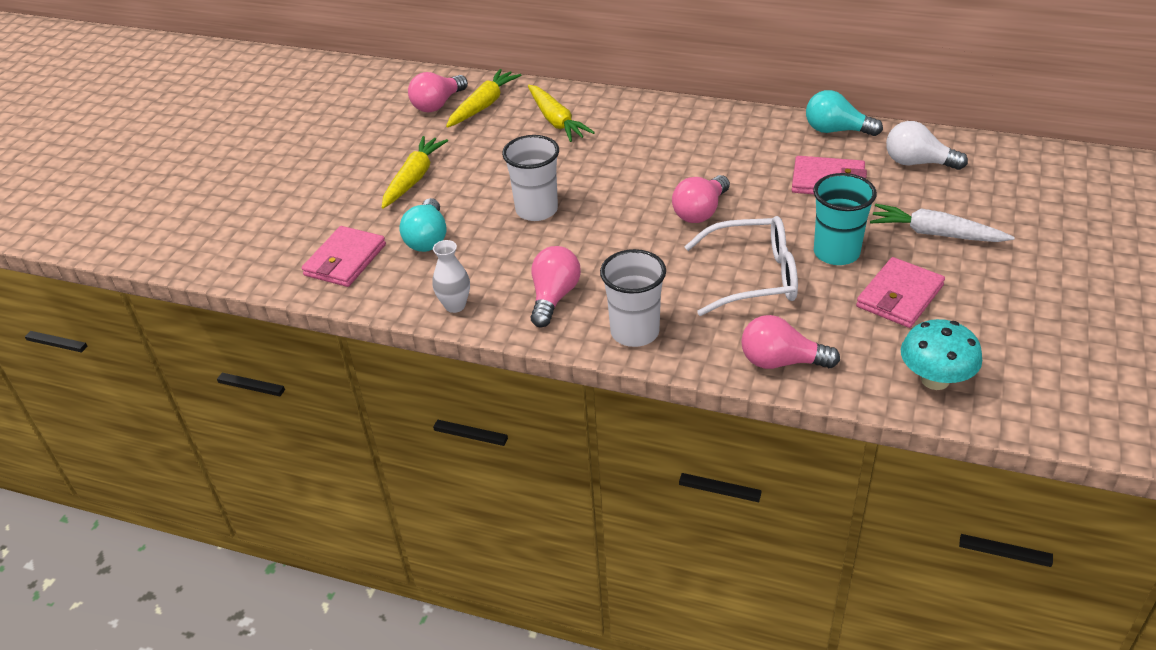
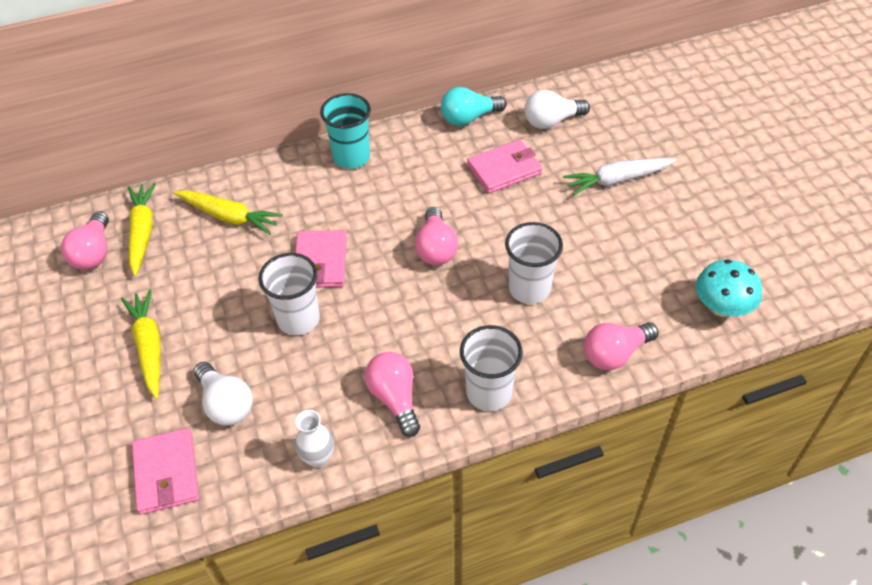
camera: 40 degrees left, 10 degrees up
turquoise light bulb [399,198,446,252] -> white light bulb [194,362,253,425]
white glasses [684,216,798,316] -> white cup [505,222,563,304]
turquoise cup [813,173,877,265] -> turquoise cup moved to [320,93,371,169]
pink wallet [856,257,945,328] -> pink wallet moved to [295,230,347,288]

